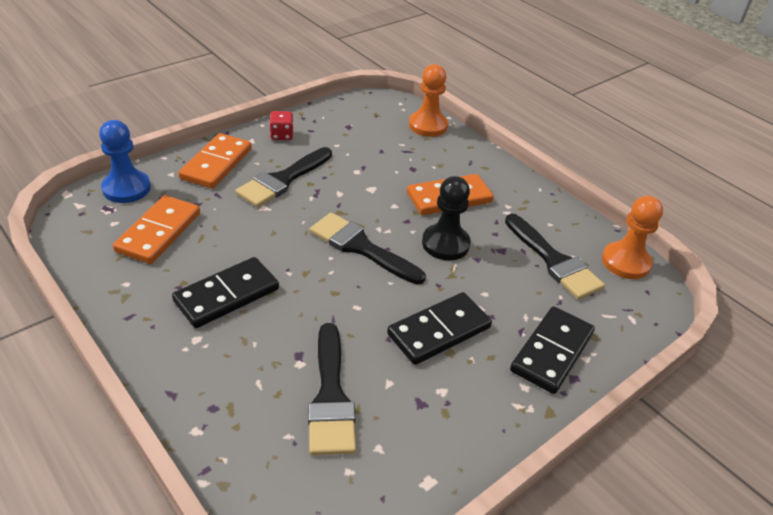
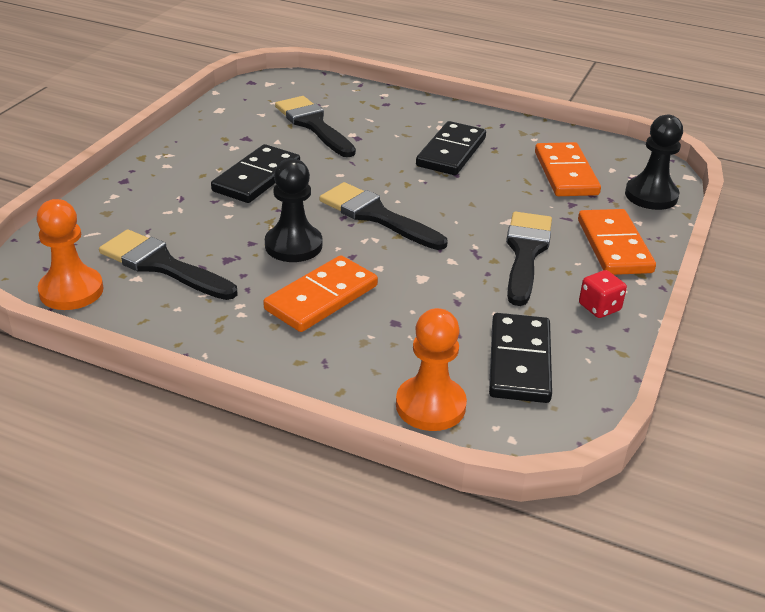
camera: 155 degrees right, 5 degrees down
blue pawn [99,120,151,203] -> black pawn [625,114,683,210]
black brush [310,212,426,284] -> black brush turned 150 degrees counterclockwise [320,182,448,250]
black domino [510,306,595,394] -> black domino moved to [489,313,552,403]

